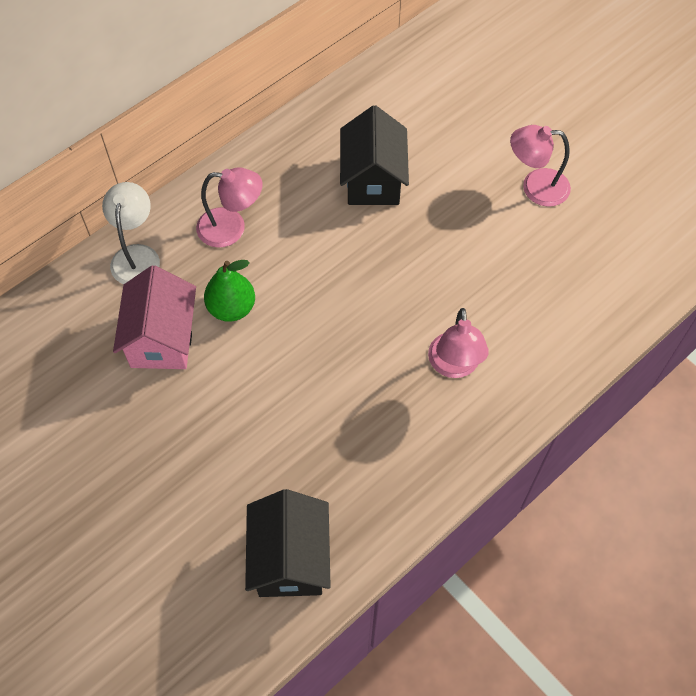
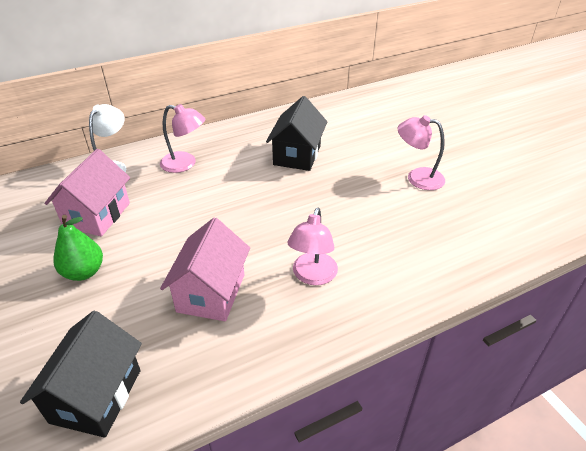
camera: 15 degrees right, 20 degrees down
green pear [204,260,255,322] -> green pear moved to [53,215,103,281]
none -> pink house [160,218,250,321]

